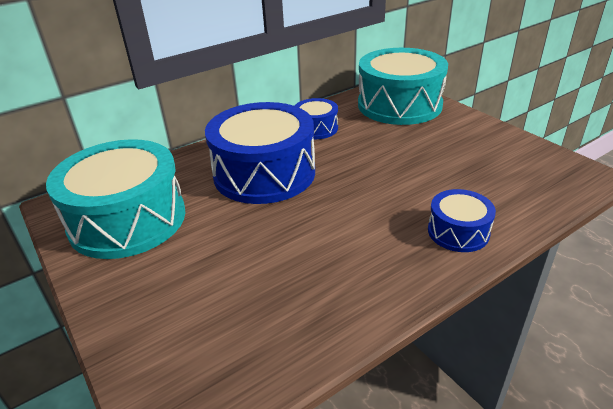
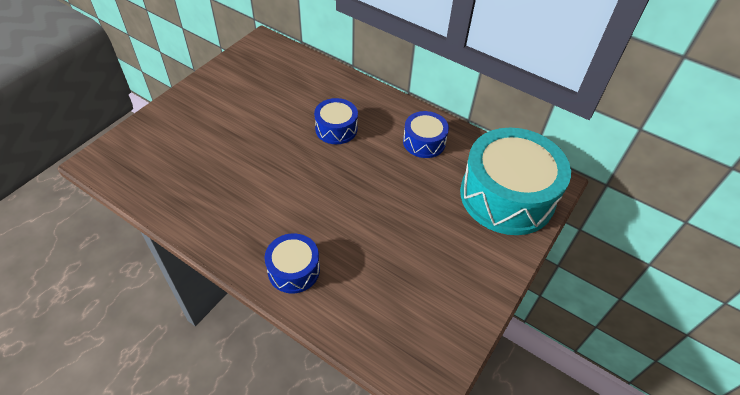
camera: 65 degrees right, 15 degrees up
turquoise drum [46,139,185,259] -> none
blue drum [205,102,315,204] -> blue drum [314,98,358,144], size x0.49

